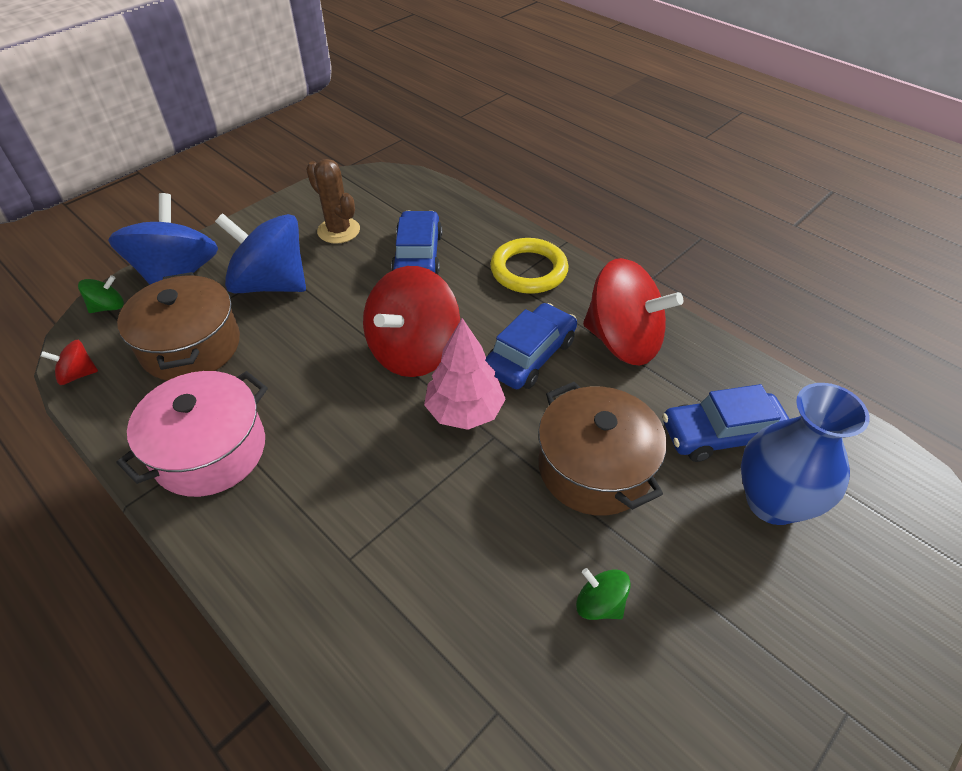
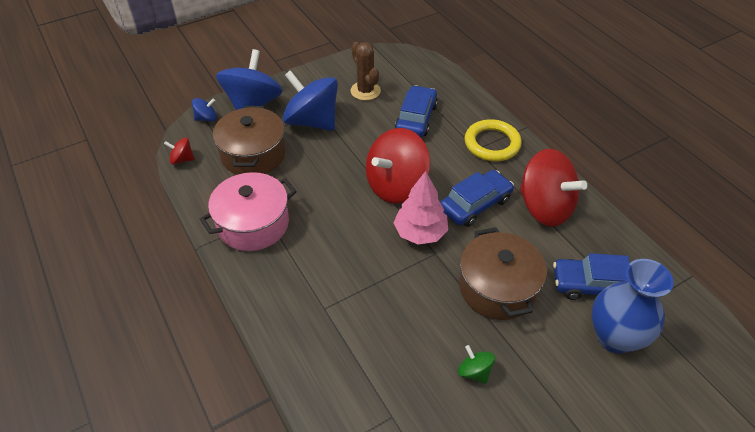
camera: 15 degrees right, 0 degrees up
green spinning top [78,275,124,313] -> blue spinning top [192,98,217,121]

